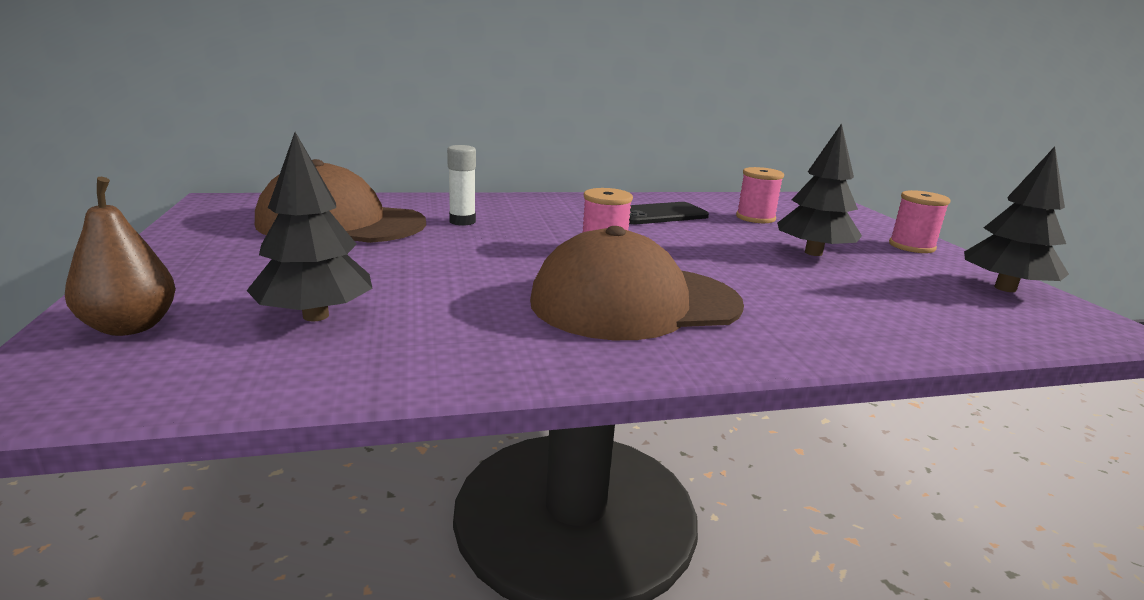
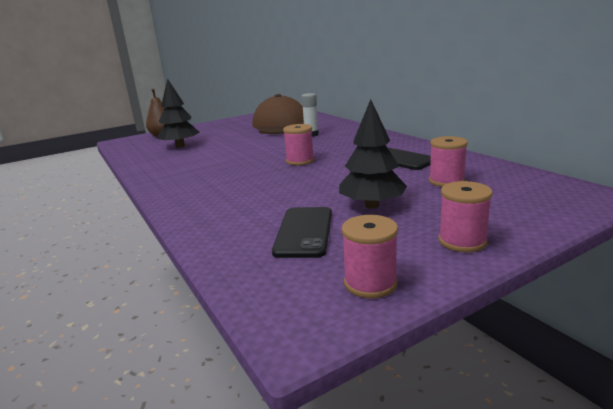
camera: 75 degrees right, 0 degrees up
brown cap [530,226,744,340] -> none
black tree [964,146,1069,292] -> pink spool [342,215,398,298]
none -> black phone [272,207,332,258]

